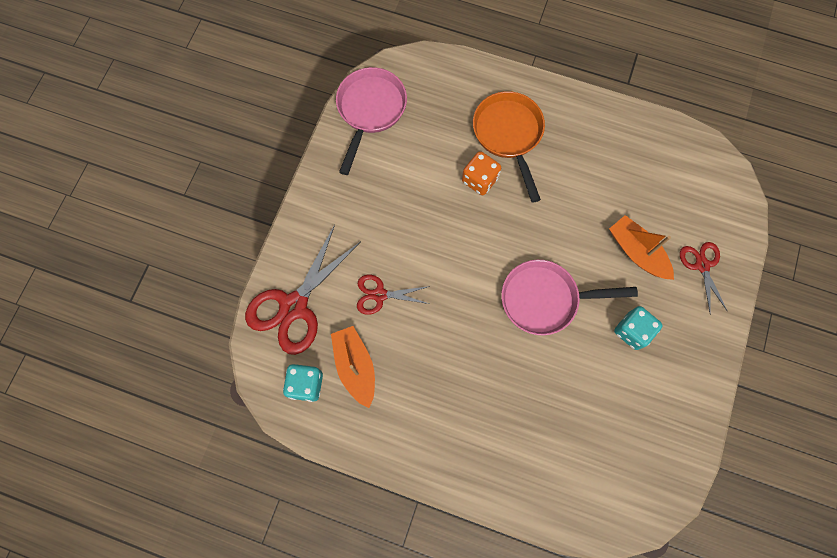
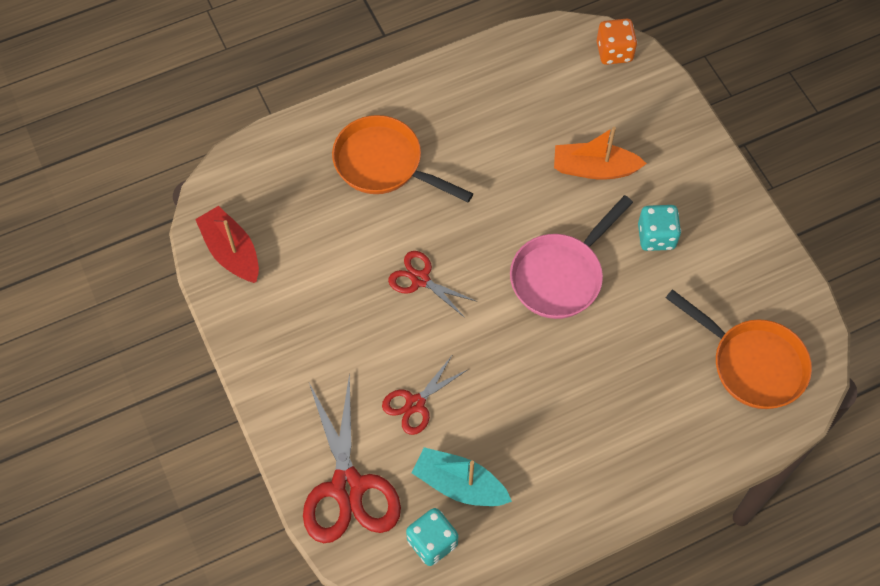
camera: 45 degrees left, 10 degrees down
orange boat [331,326,375,408] -> turquoise boat [412,447,512,506]
pink pan [336,67,407,175] -> red boat [195,206,259,283]
orange dice [462,151,501,195] -> orange dice moved to [597,18,637,65]
red scissors [680,242,727,312] -> red scissors moved to [388,251,476,318]
none -> orange pan [666,289,812,409]

